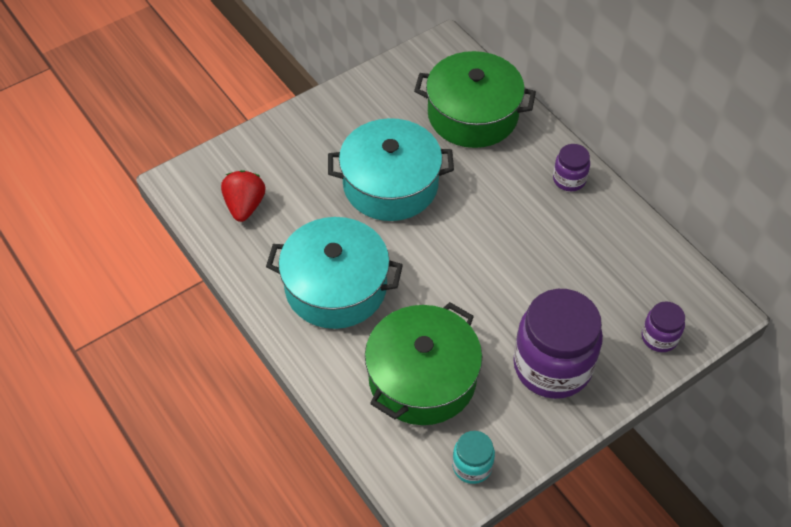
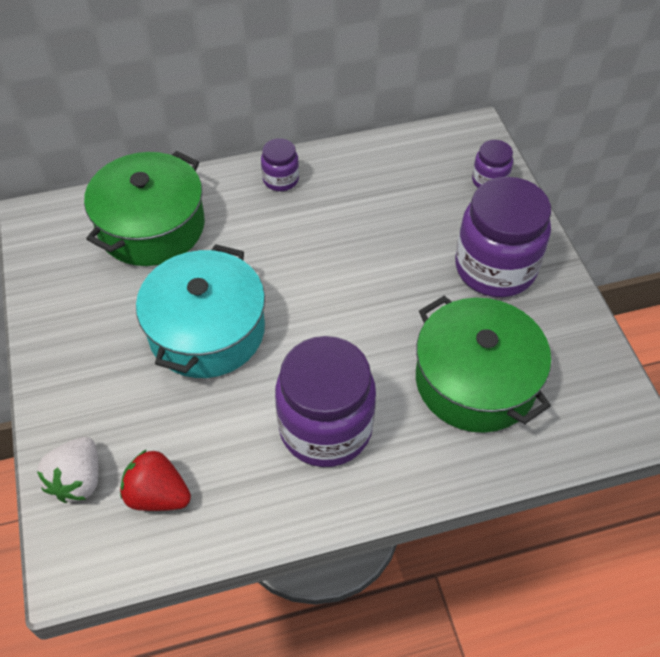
camera: 70 degrees left, 0 degrees up
turquoise pot [266,217,403,329] -> purple jar [275,336,376,467]
turquoise jar [452,431,495,484] -> none
none -> white strawberry [37,437,99,503]

